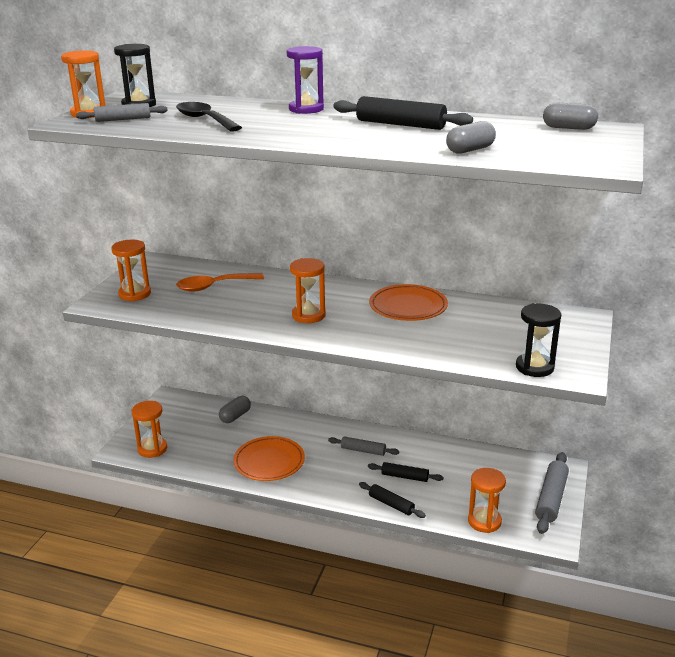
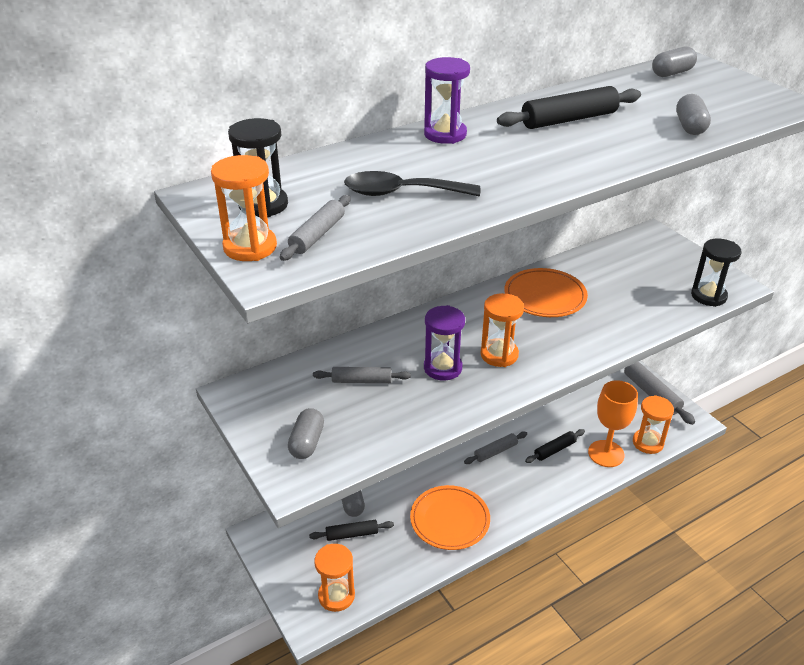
camera: 50 degrees left, 10 degrees up
orange hourglass [111,240,151,301] -> grey capsule [288,408,324,459]
orange spoon [176,273,264,292] -> grey rolling pin [313,367,411,383]
black rolling pin [359,482,426,518] -> black rolling pin moved to [309,520,394,541]
none -> purple hourglass [424,305,465,381]
none -> orange goblet [588,380,638,467]

